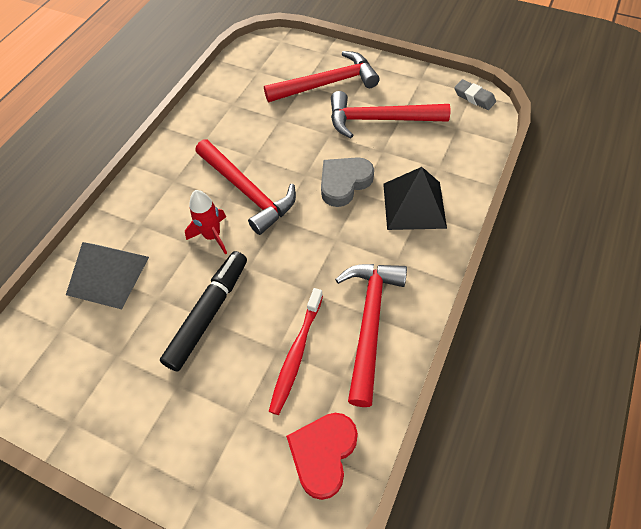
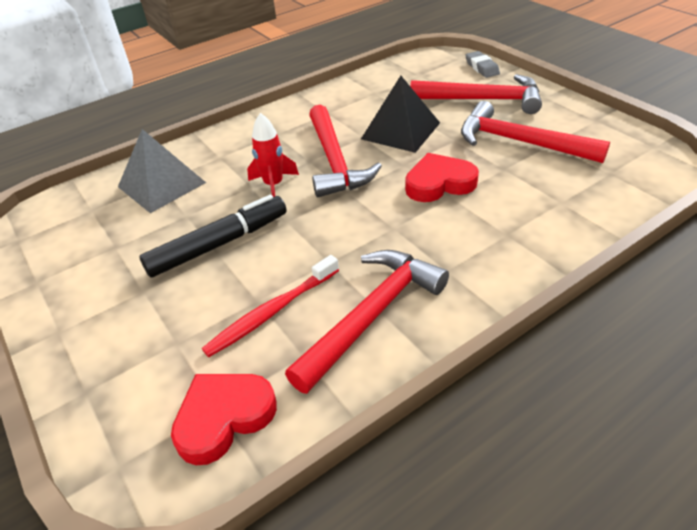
camera: 30 degrees right, 15 degrees down
grey heart [321,157,374,207] -> red heart [405,153,479,202]
black pyramid [383,167,447,230] -> black pyramid moved to [361,76,440,153]
grey eraser [454,79,496,110] -> grey eraser moved to [465,51,500,78]

